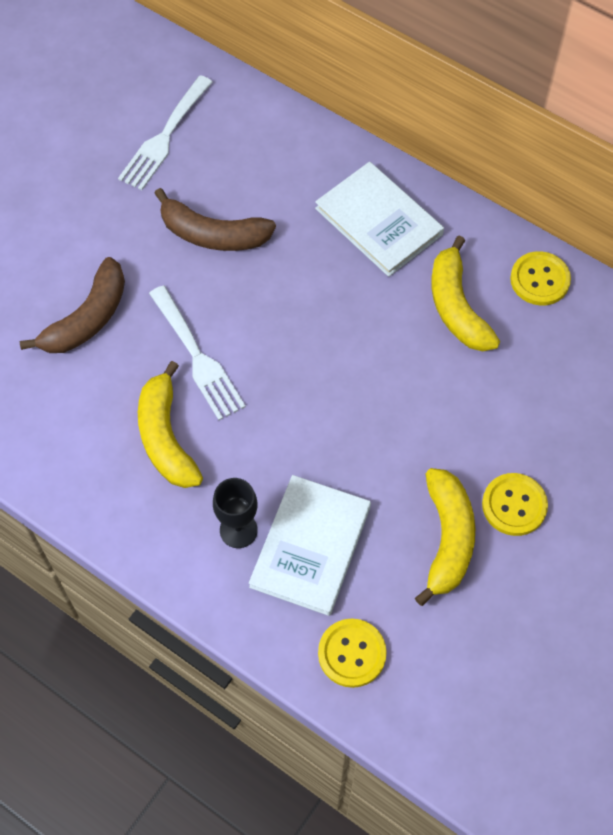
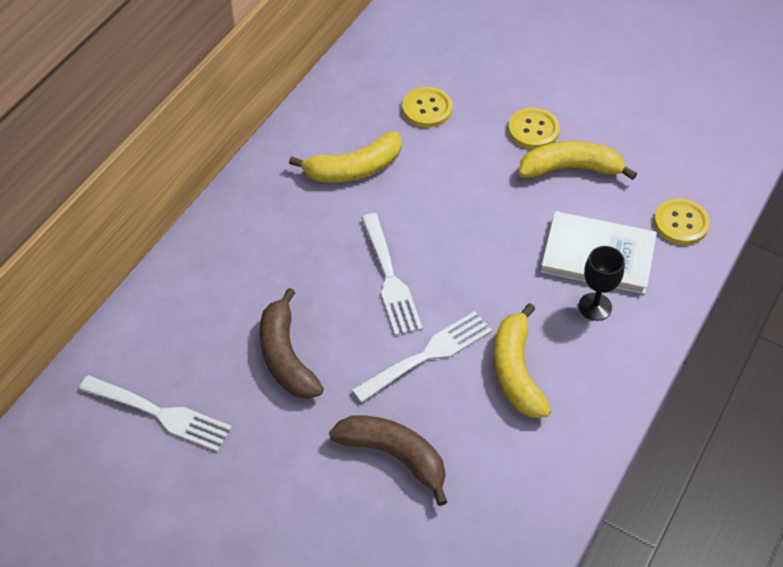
camera: 95 degrees left, 10 degrees down
yellow banana [138,361,203,488] -> yellow banana turned 105 degrees clockwise [494,303,551,418]
brown banana [154,188,276,251] -> brown banana turned 150 degrees clockwise [259,288,324,399]
white book [315,162,444,277] -> none
yellow button [510,251,571,306] -> yellow button moved to [402,87,453,128]
none -> white fork [361,213,423,336]

